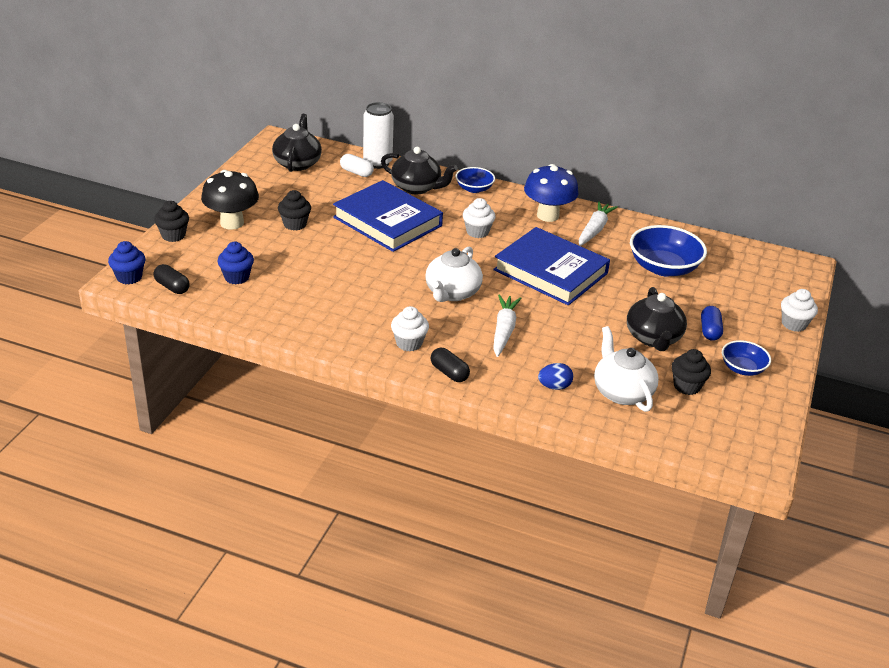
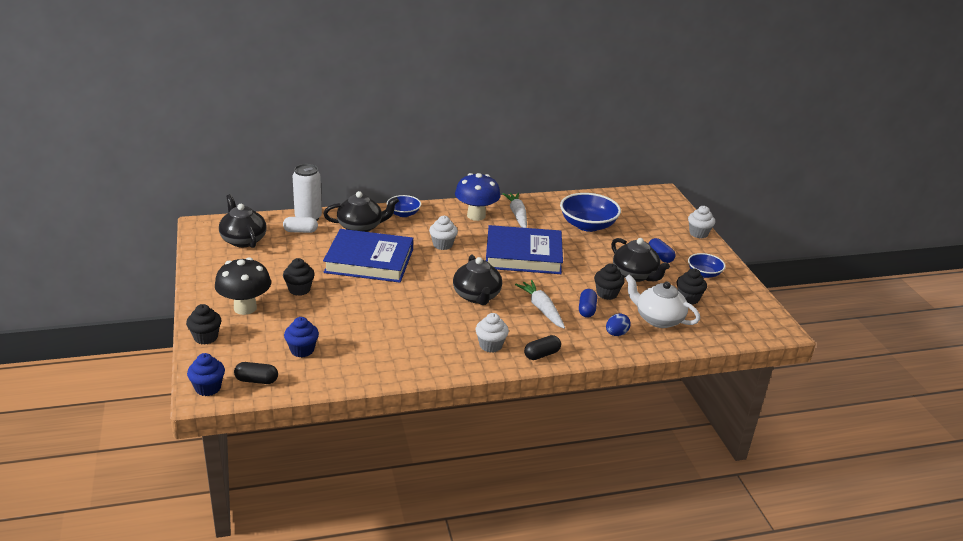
camera: 35 degrees left, 5 degrees down
white teapot [425,246,483,302] -> black teapot [453,255,502,305]
black capsule [431,348,470,382] -> black capsule turned 45 degrees counterclockwise [524,335,561,360]
none -> blue capsule [579,289,597,318]
none -> black cupcake [594,263,625,300]

